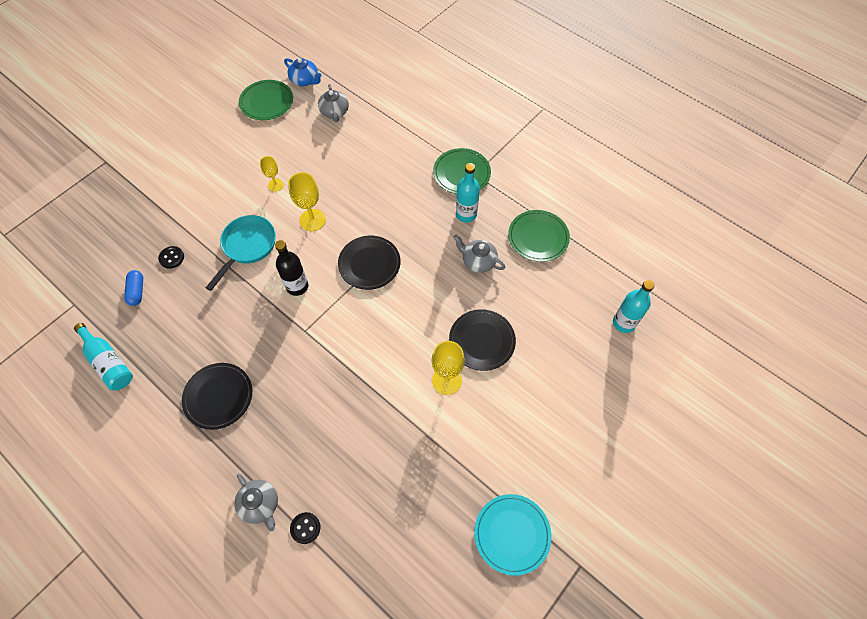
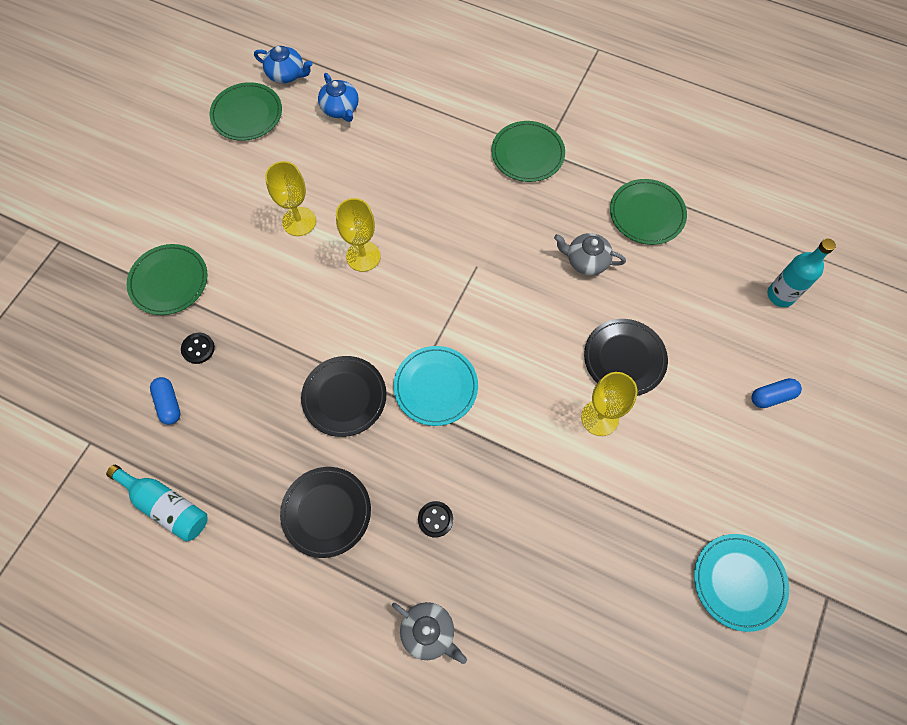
camera: 15 degrees left, 5 degrees up
turquoise pan [206,215,276,291] -> none
yellow goblet [260,156,284,192] -> yellow goblet [265,161,316,236], size x1.64
black bottle [275,240,308,296] -> none
black button [290,512,320,544] -> black button moved to [418,501,453,538]
grey teapot [318,84,349,122] -> blue teapot [318,73,359,122]
black plate [338,236,400,290] -> black plate moved to [301,356,387,437]
turquoise bottle [456,163,480,223] -> none
none -> green plate [127,244,208,315]
none -> turquoise plate [394,346,478,426]
none -> blue capsule [751,378,802,408]

